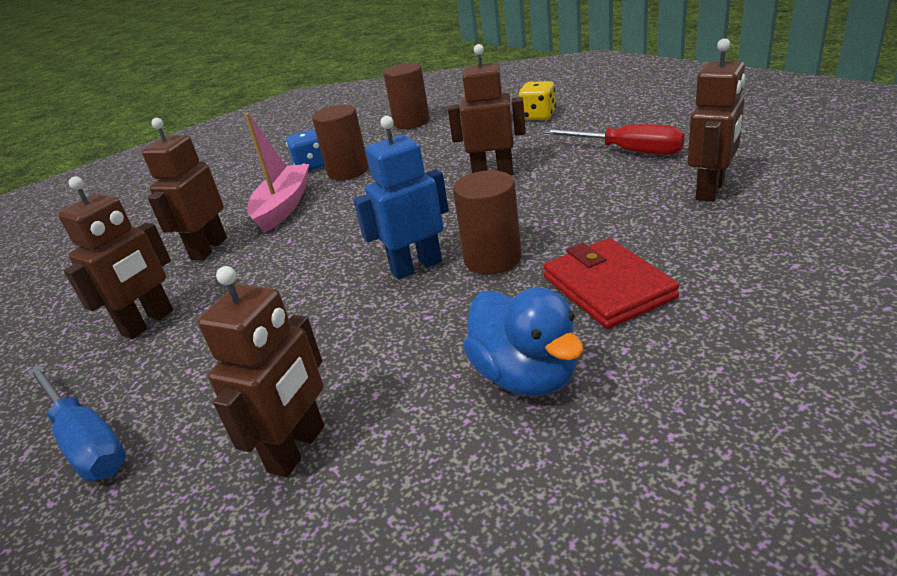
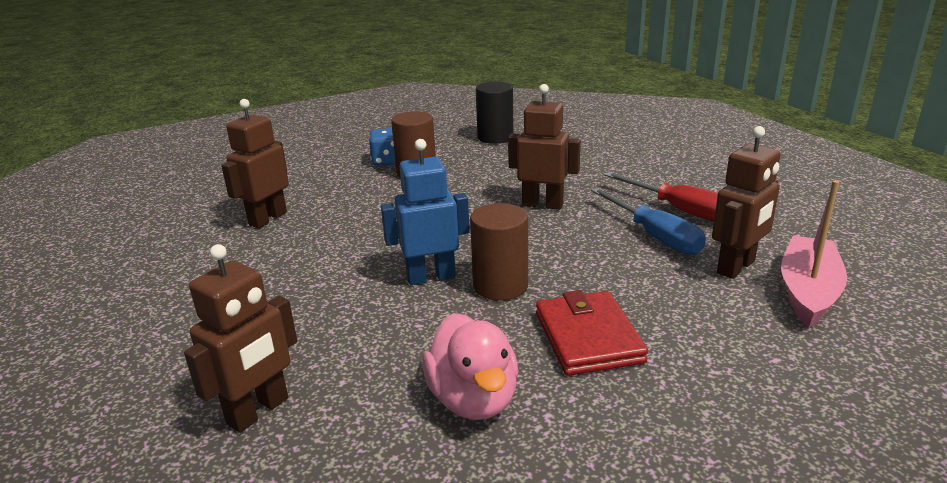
camera: 10 degrees right, 5 degrees down
blue screwdriver [27,365,126,481] -> blue screwdriver moved to [591,188,706,255]
brown robot [58,177,173,339] -> none
pink boat [244,113,309,233] -> pink boat moved to [781,180,847,328]
brown cylinder [383,63,430,129] -> black cylinder [476,82,514,144]
blue duck [463,287,584,397] -> pink duck [422,313,519,420]
yellow dice [519,81,556,120] -> none

